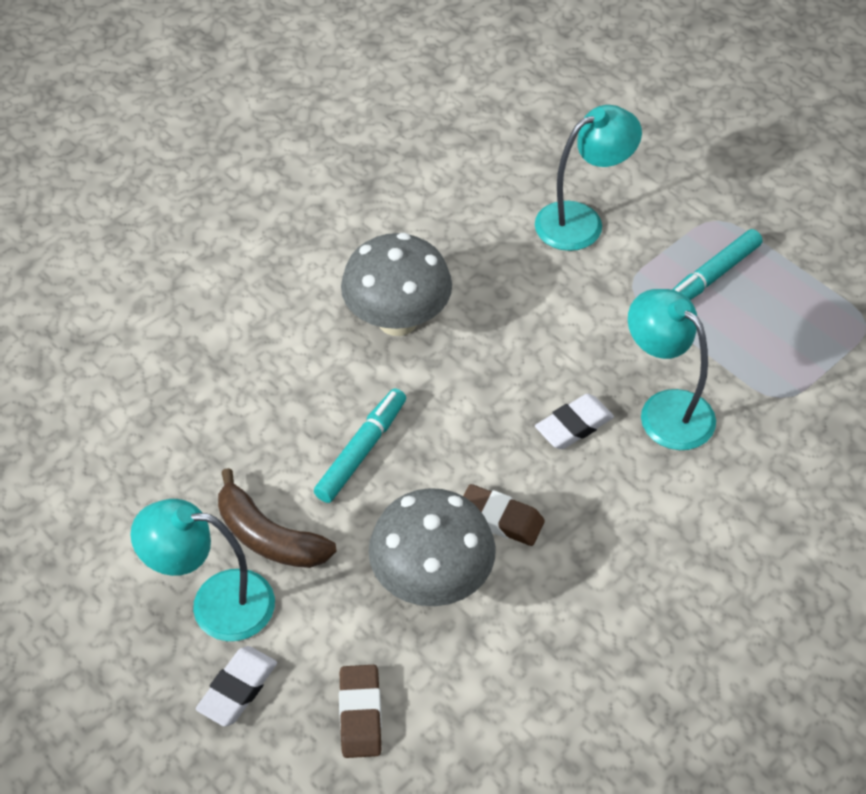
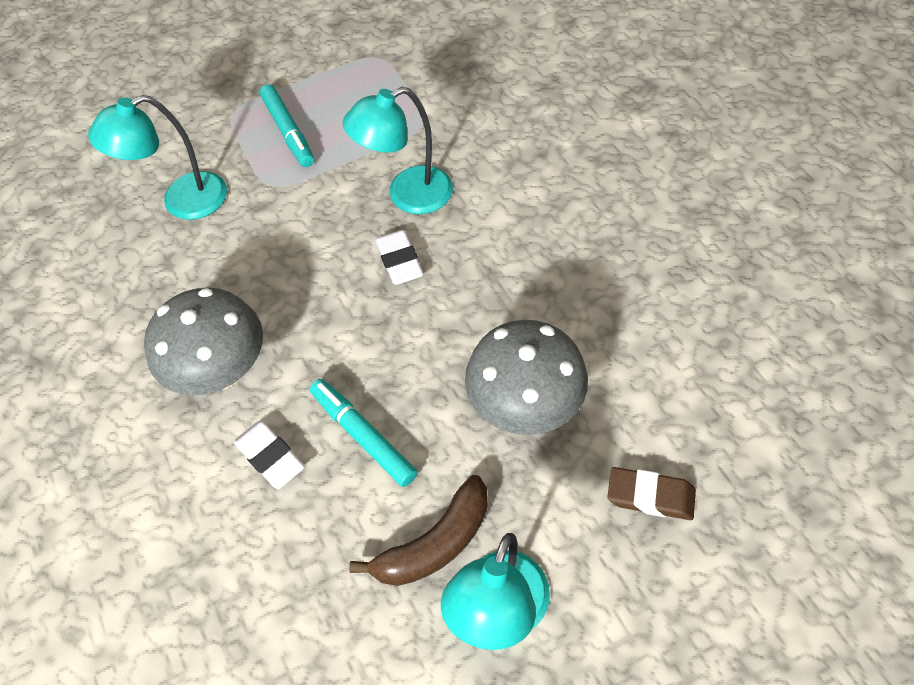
camera: 70 degrees left, 5 degrees up
white eraser [196,646,277,727] -> white eraser moved to [234,421,305,489]
brown eraser [464,484,545,546] -> none
turquoise lamp [535,105,642,251] -> turquoise lamp turned 105 degrees counterclockwise [88,95,227,220]

